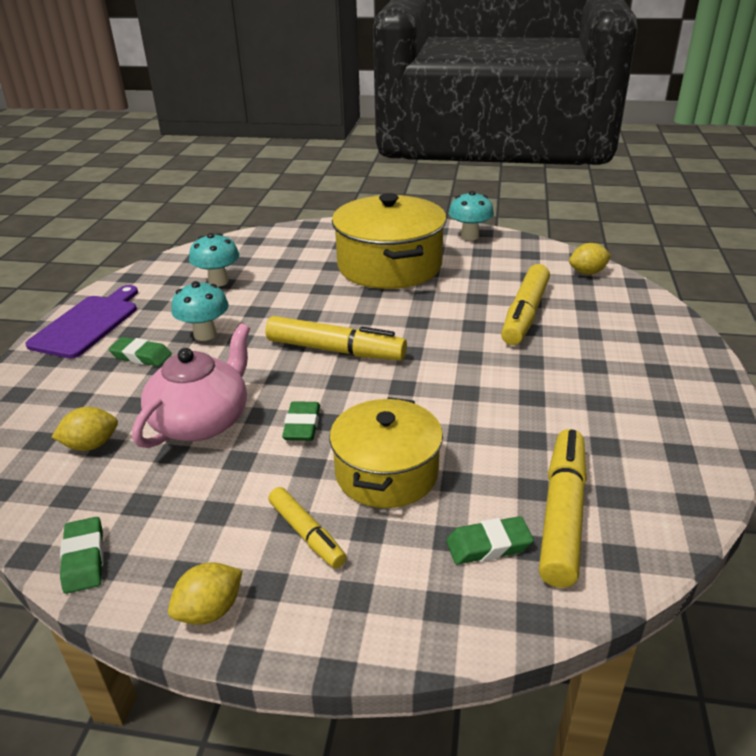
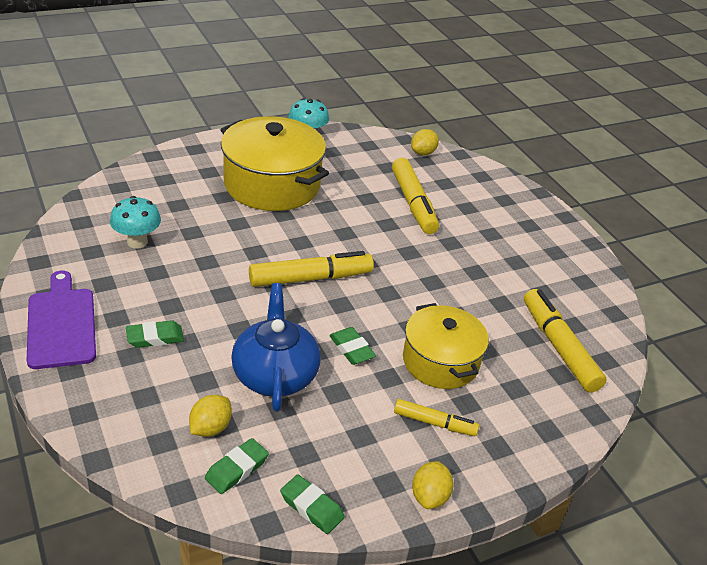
camera: 40 degrees left, 5 degrees up
pink teapot [132,323,250,448] -> blue teapot [231,283,321,412]
turquoise mushroom [171,281,229,341] -> none
green eraser [446,516,534,564] -> green eraser moved to [205,438,269,494]

